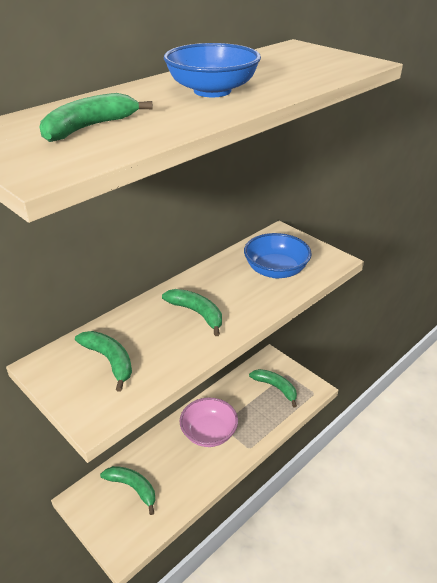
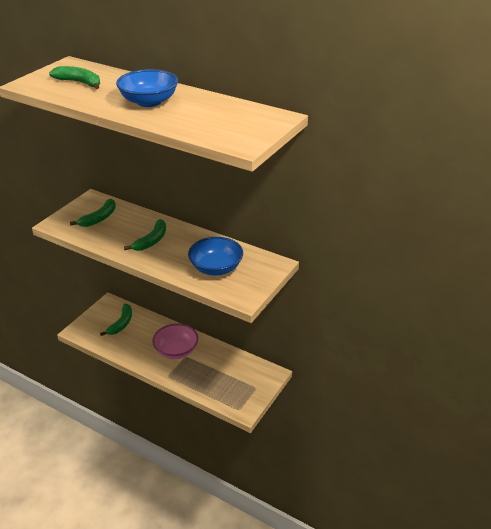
camera: 75 degrees right, 0 degrees up
green banana [249,369,297,408] -> none

